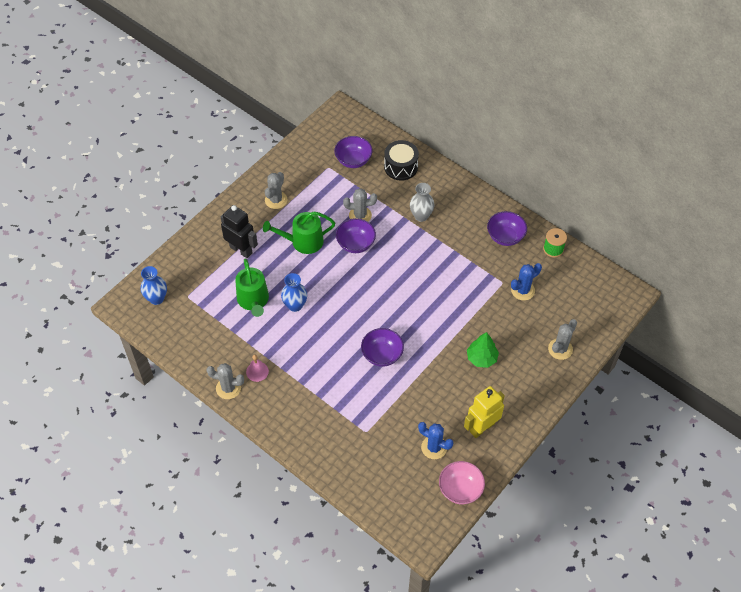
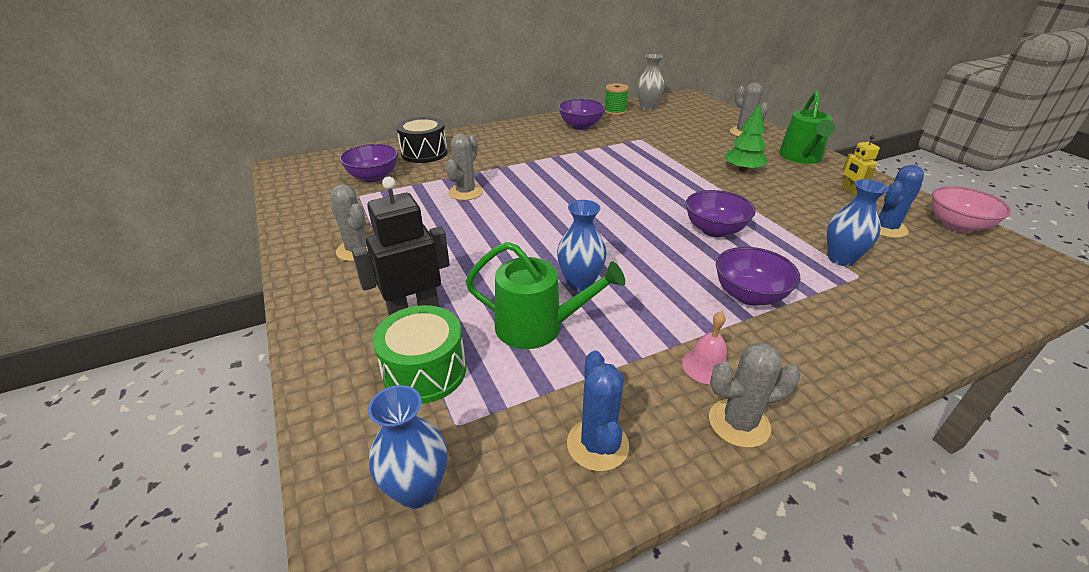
camera: 65 degrees left, 20 degrees down
grey cactus [206,363,244,399] -> grey cactus turned 45 degrees clockwise [709,342,800,448]
green watering can [263,212,335,254] -> green watering can moved to [779,91,835,164]
purple bowl [336,218,376,253] -> purple bowl moved to [716,247,800,305]
grey vase [410,183,435,222] -> grey vase moved to [637,54,665,110]
yellow robot [464,386,505,438] -> yellow robot [842,135,880,196], size x0.55
blue cactus [511,263,542,301] -> blue cactus moved to [567,350,629,471]
none -> green drum [372,305,466,404]
none -> blue vase [827,179,889,266]

